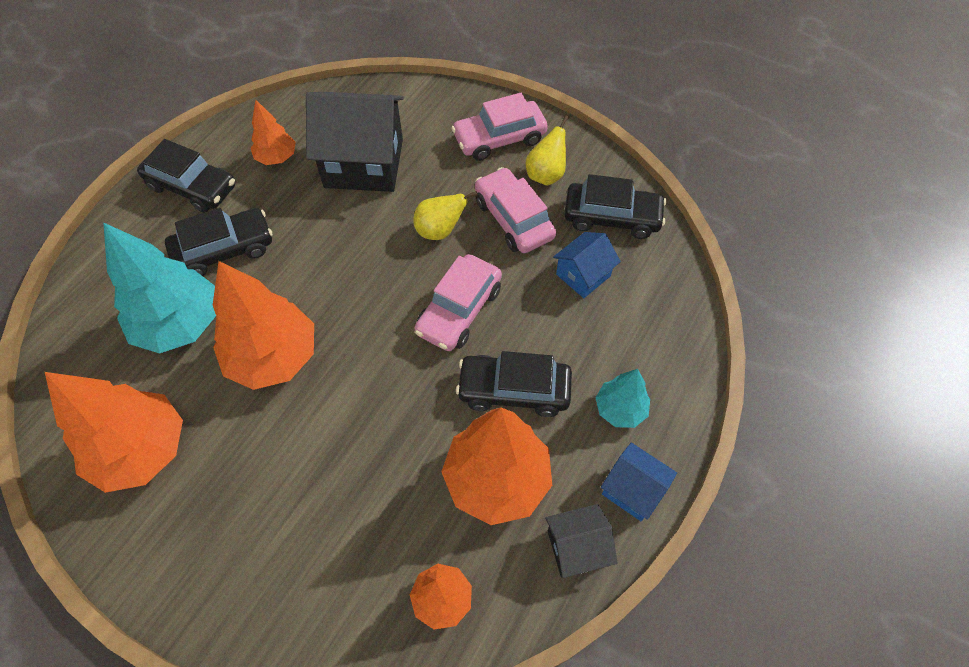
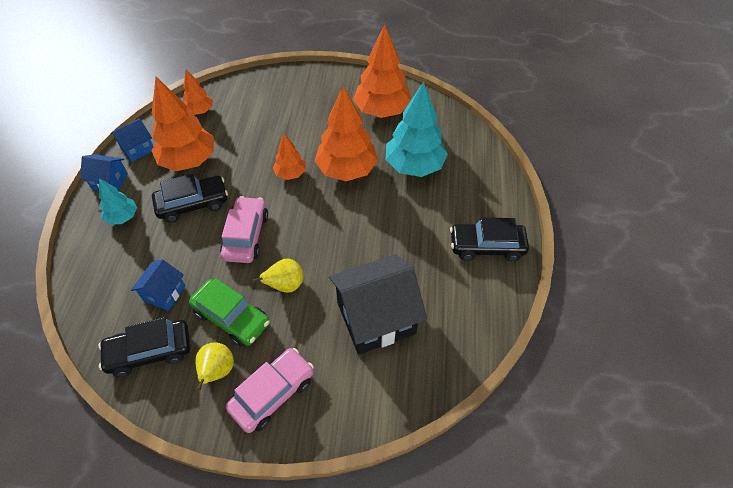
camera: 155 degrees right, 5 degrees down
black car [165,208,273,276] -> none
orange tree [251,100,296,165] -> orange tree moved to [273,134,306,180]
pink car [475,167,556,253] -> green car [189,279,270,346]
black house [545,504,618,578] -> blue house [110,118,153,162]

